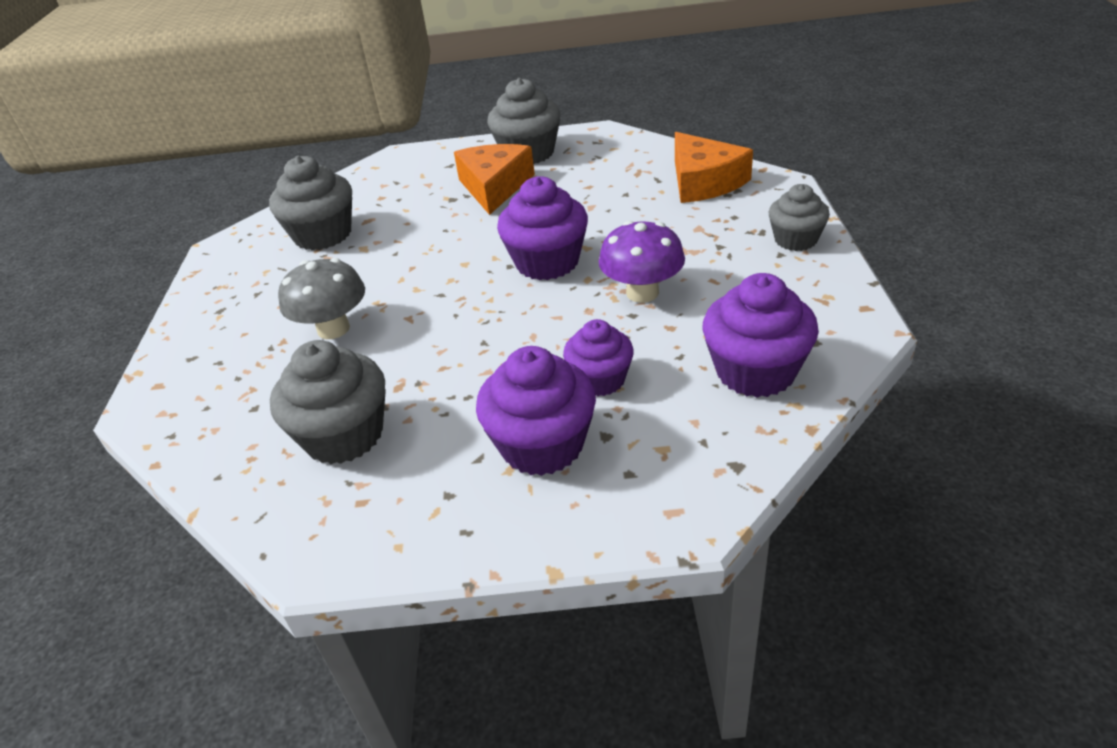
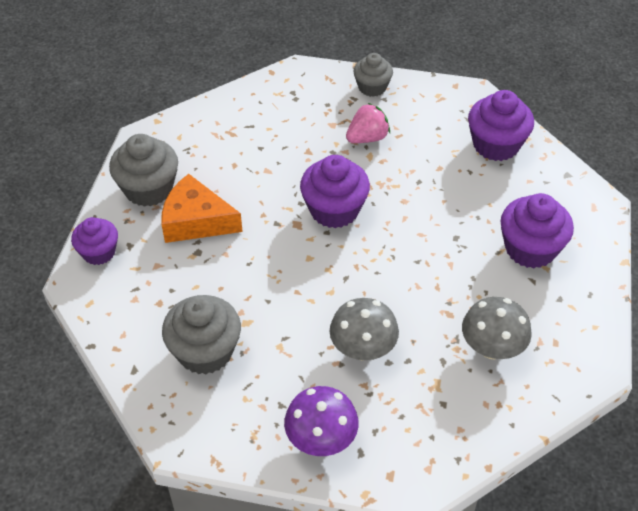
camera: 80 degrees left, 10 degrees up
grey cupcake [270,340,386,464] -> grey mushroom [462,297,532,359]
purple cupcake [563,319,634,396] -> purple cupcake moved to [71,217,118,265]
purple mushroom [599,221,685,303] -> purple mushroom moved to [284,386,359,456]
orange cheese [675,132,753,203] -> none
none -> pink strawberry [346,103,390,143]

